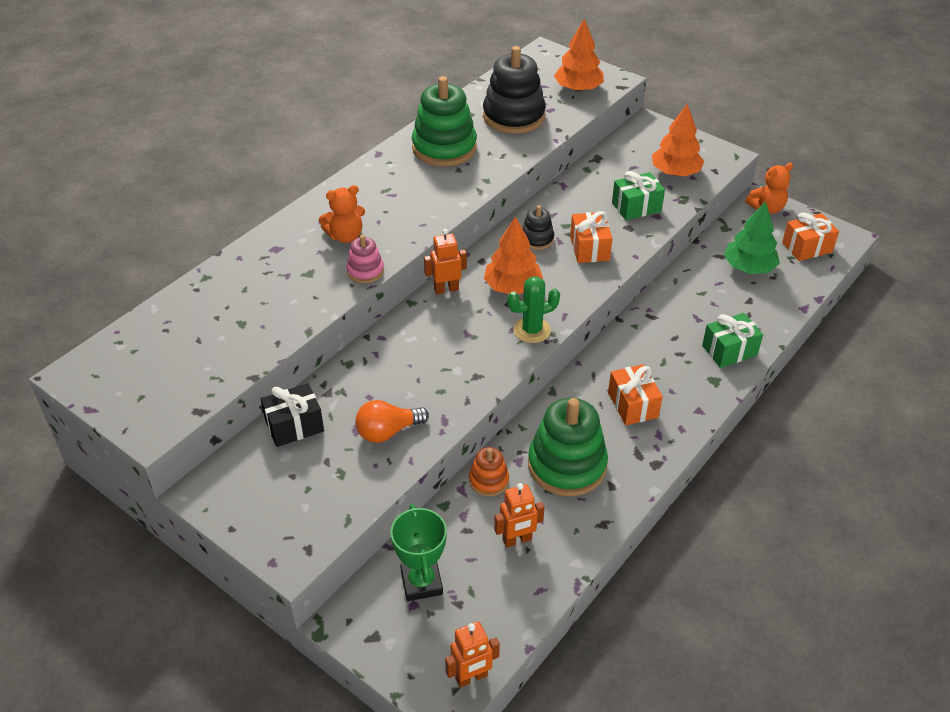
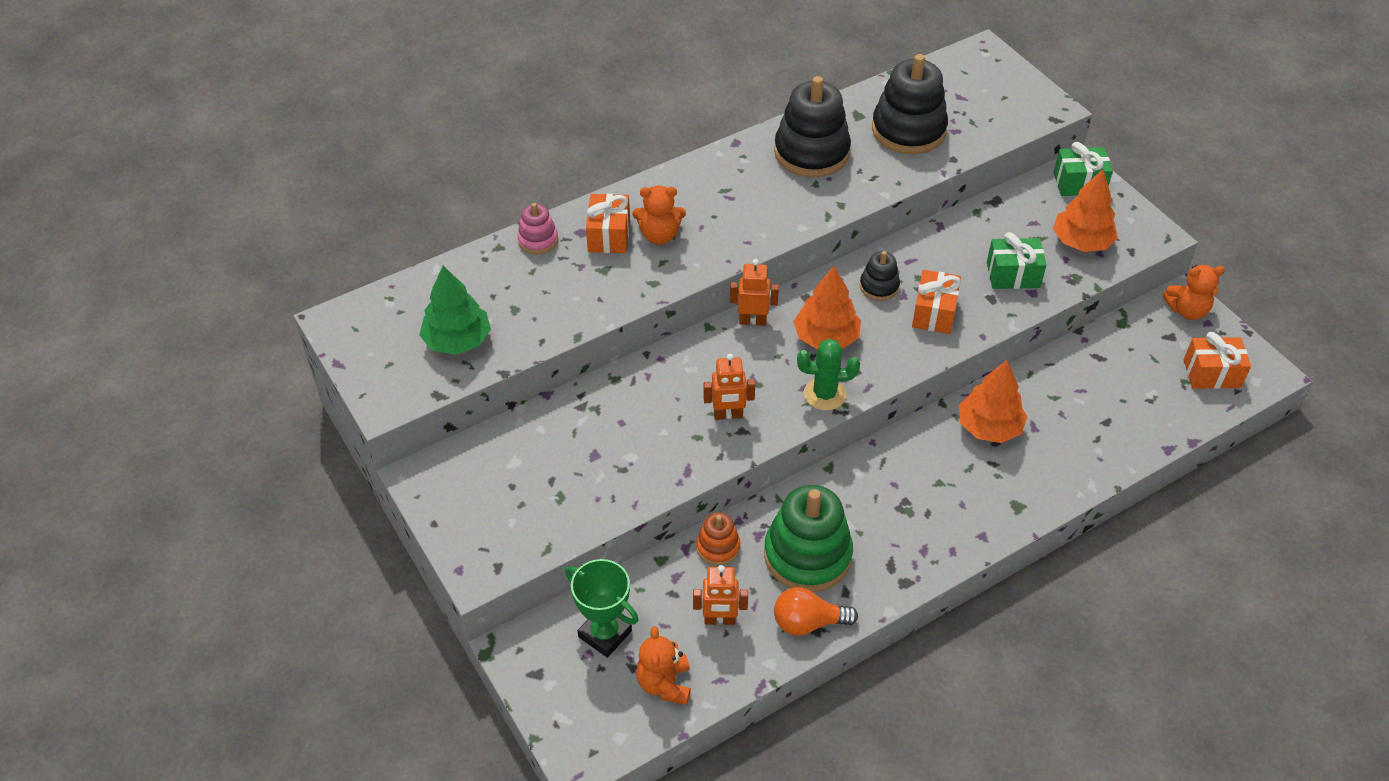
camera: 20 degrees right, 5 degrees up
black gift [261,383,324,447] -> none
pink stacking toy [346,235,384,283] -> pink stacking toy moved to [517,203,558,254]
orange light bulb [355,400,429,443] -> orange light bulb moved to [774,587,858,636]
green trophy [390,504,447,601] -> green trophy turned 60 degrees counterclockwise [565,559,639,658]
green stacking toy [412,76,477,166] -> black stacking toy [774,76,851,178]
orange robot [445,621,500,688] -> orange robot moved to [704,354,755,420]
orange tree [554,19,604,92] -> orange tree moved to [959,360,1027,443]
orange gift [608,364,663,425] -> orange gift moved to [586,193,630,253]
green gift [702,313,763,368] -> green gift moved to [1053,142,1113,196]
green tree [724,201,780,274] -> green tree moved to [419,266,491,355]
none -> orange teddy bear [636,626,691,705]

